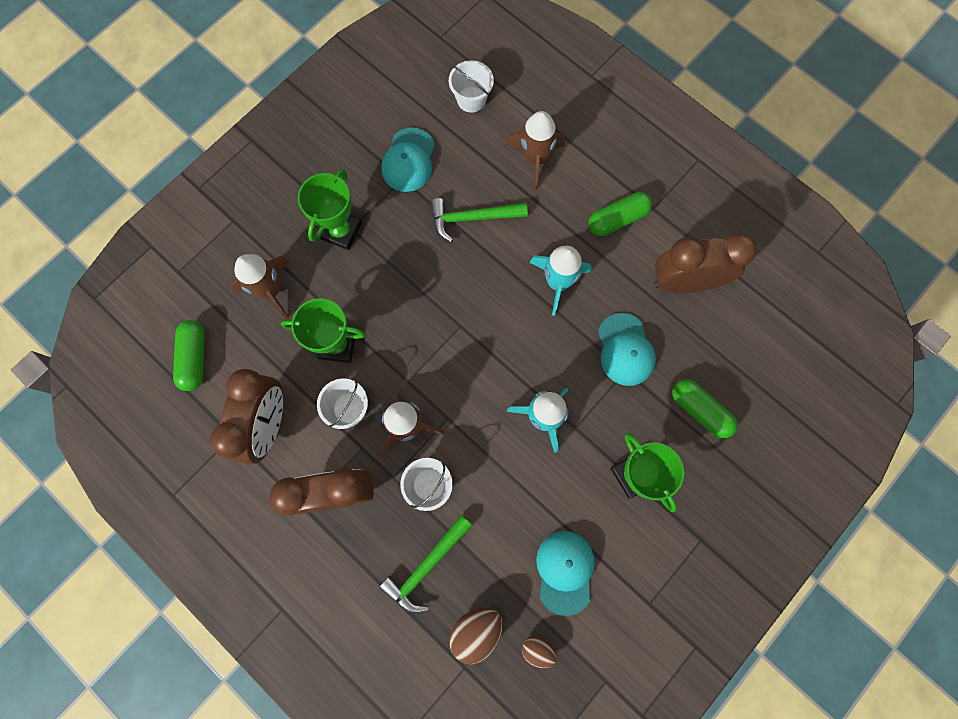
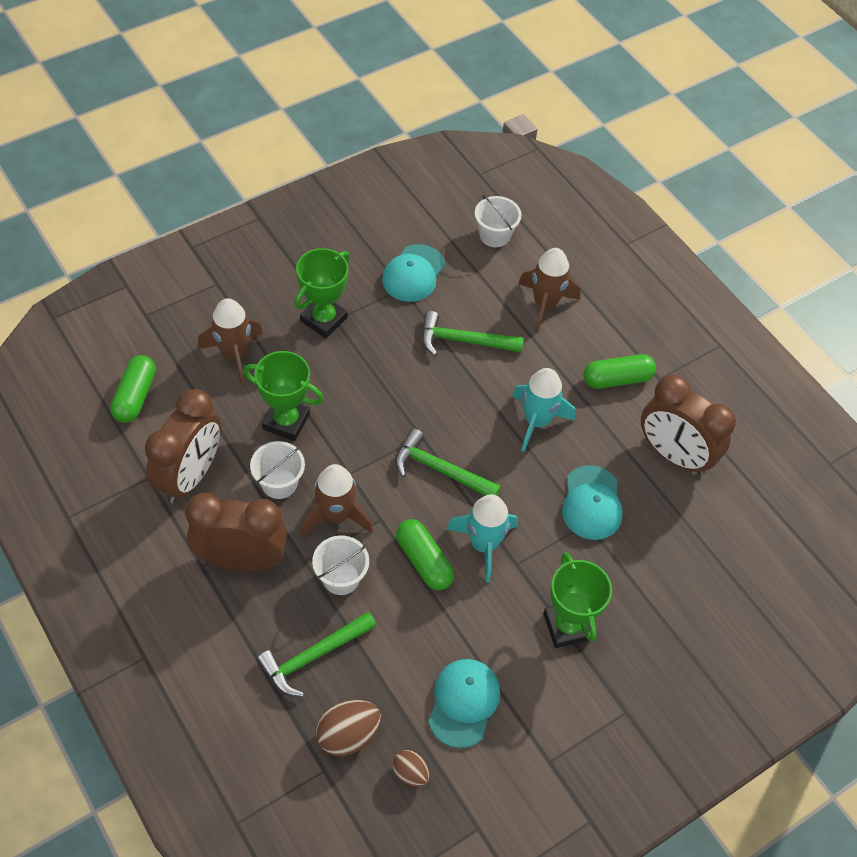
camera: 10 degrees right, 20 degrees down
brown clock [654,233,757,293] -> brown clock turned 150 degrees counterclockwise [641,375,736,475]
green capsule [673,379,738,438] -> green capsule moved to [396,519,454,590]
none -> green hammer [395,428,501,496]

